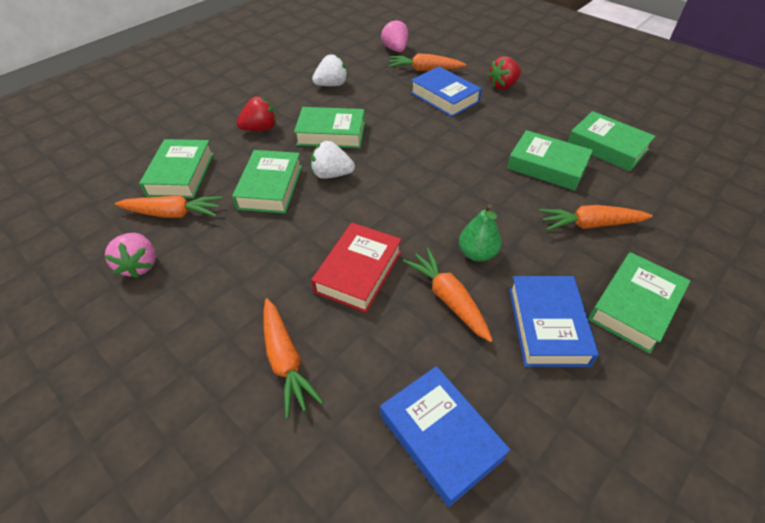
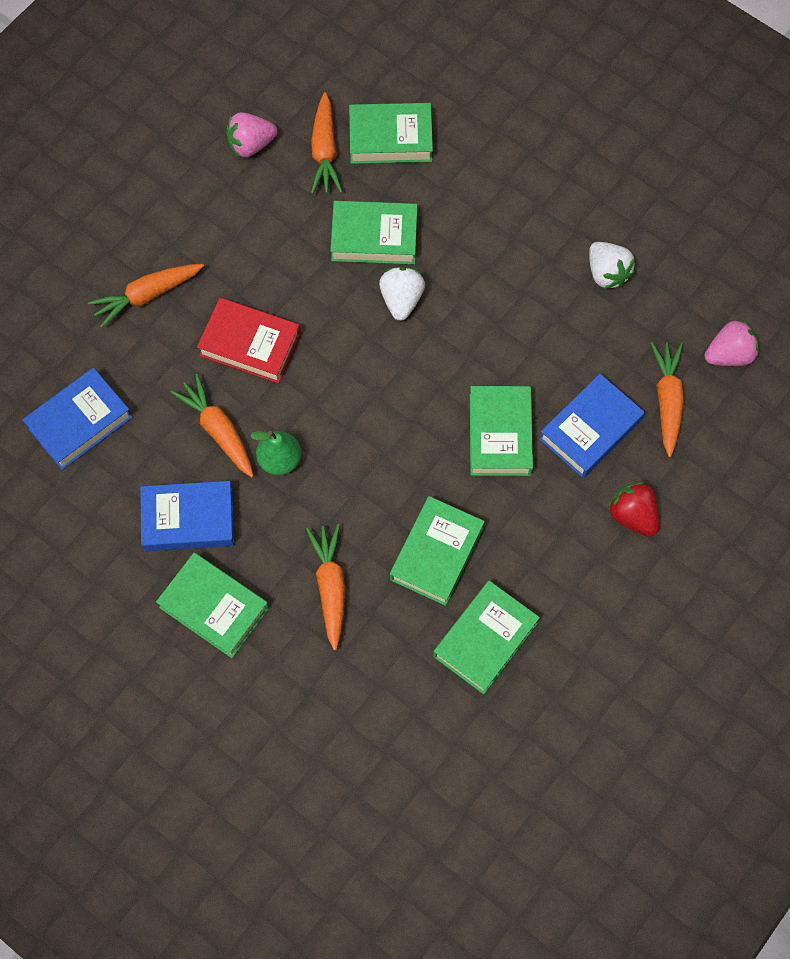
camera: 85 degrees right, 20 degrees up
red strawberry [236,96,276,131] -> none
green book [294,107,365,148] -> green book moved to [470,386,533,476]
orange carrot [403,248,493,342] -> orange carrot turned 90 degrees counterclockwise [170,374,254,477]

